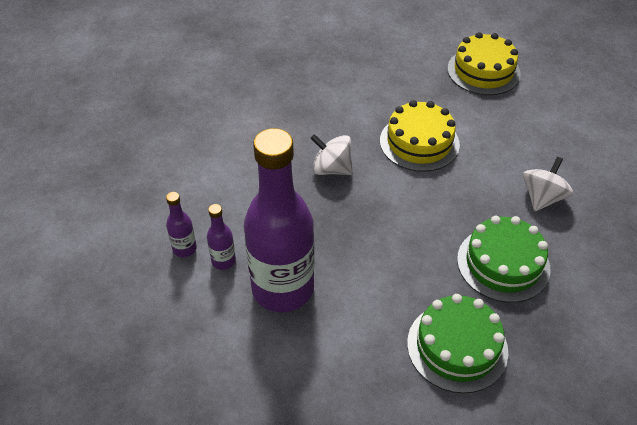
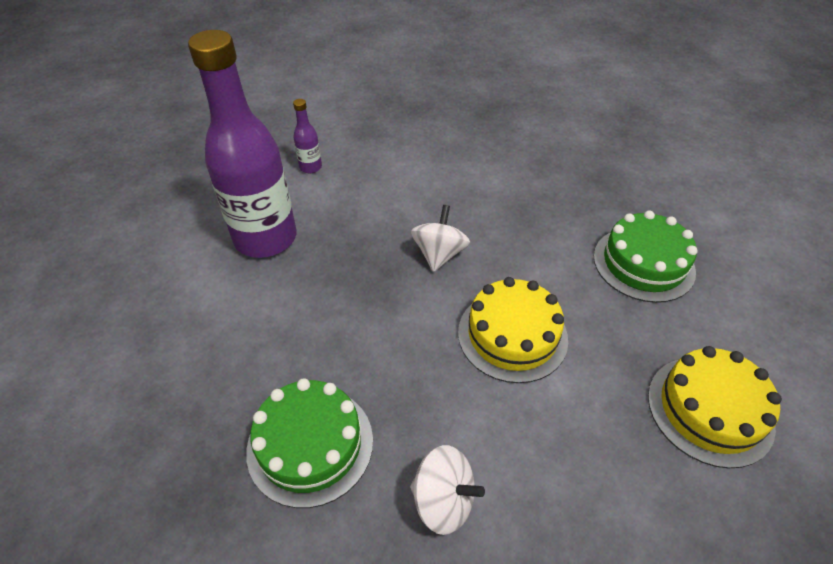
camera: 80 degrees right, 0 degrees up
purple bottle [207,204,236,270] -> none
green cake [407,294,508,393] -> green cake moved to [594,210,698,303]

